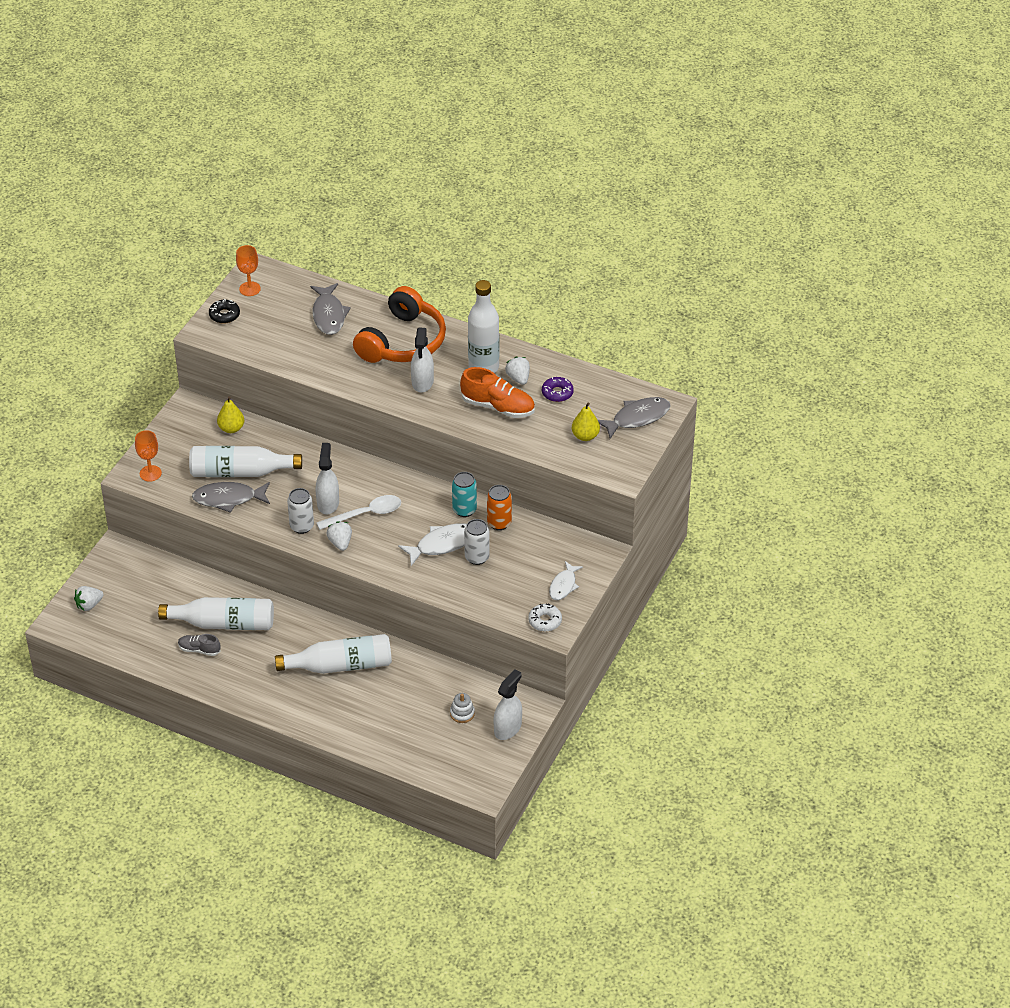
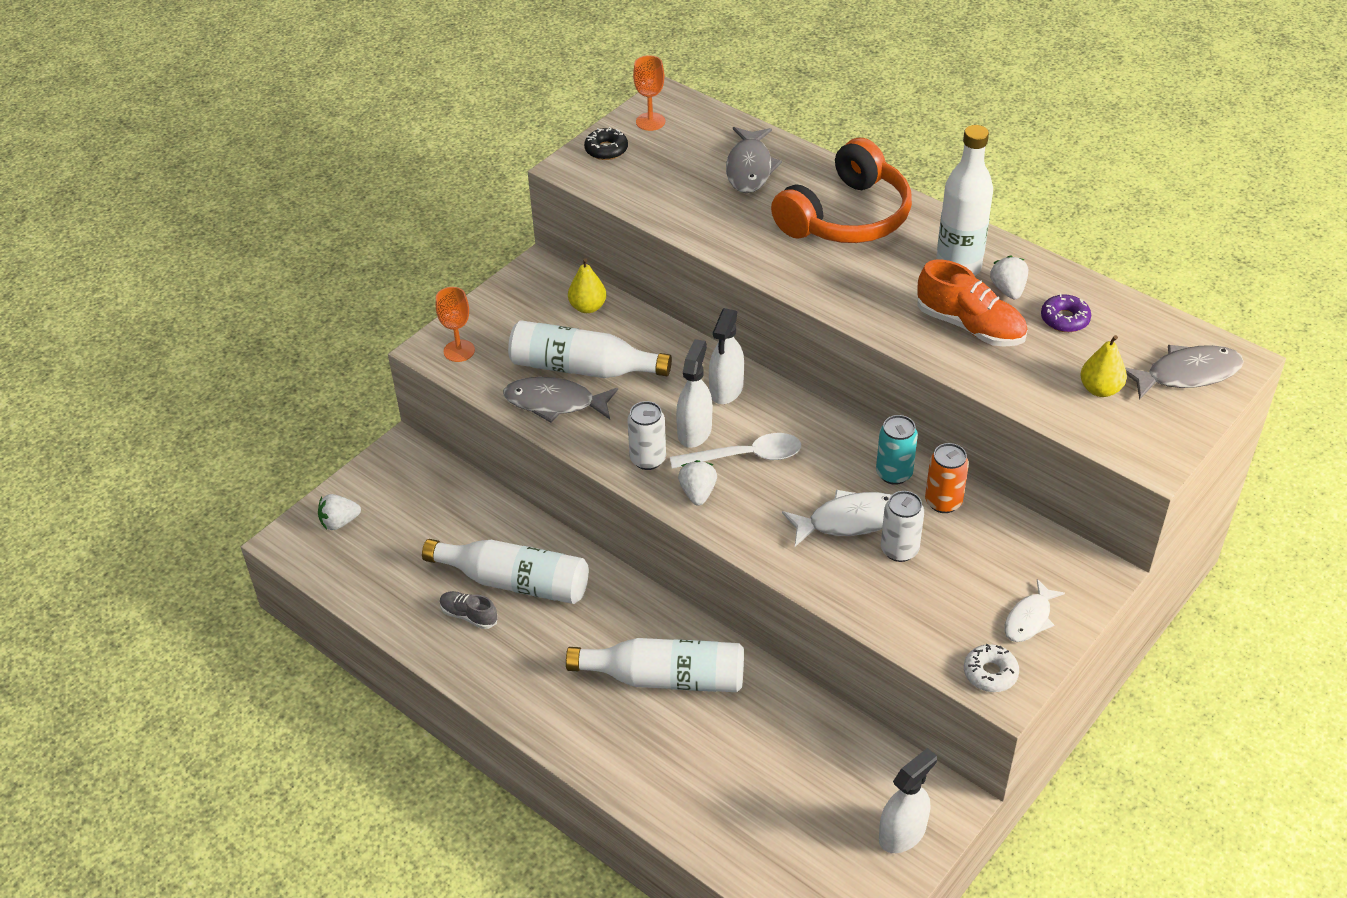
camera: 15 degrees right, 0 degrees up
white spray bottle [411,327,434,392] -> white spray bottle moved to [709,308,744,404]
white stacking toy [450,693,475,723] -> none

